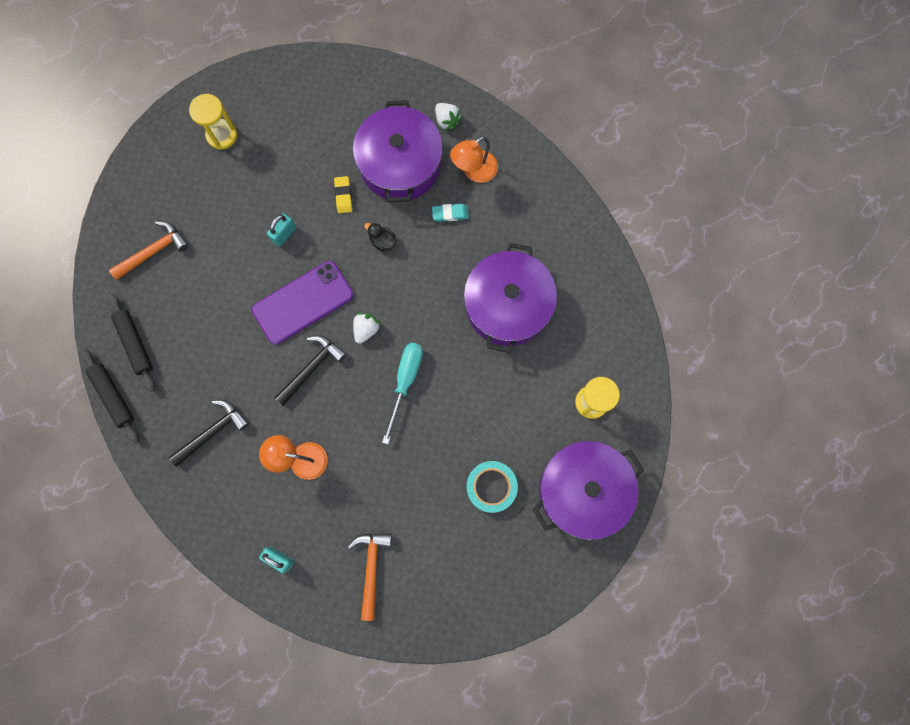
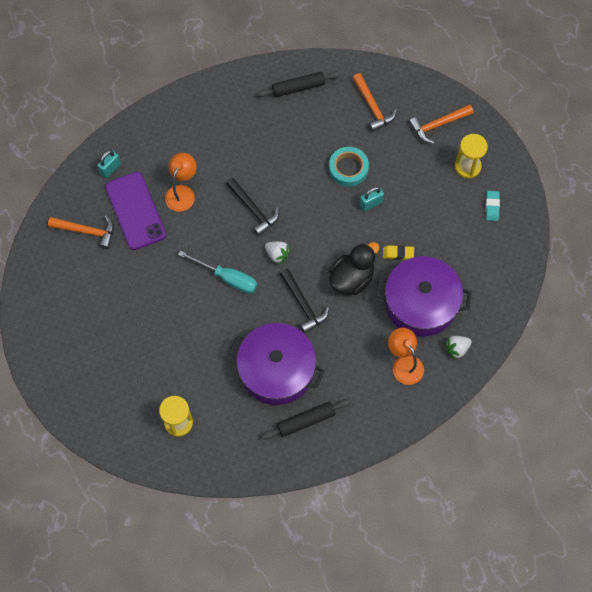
camera: 100 degrees right, 10 degrees down
black rolling pin [81,349,139,443] -> black rolling pin moved to [261,399,351,440]
black hammer [168,400,249,467] -> black hammer moved to [280,269,329,333]
purple phone [252,261,354,345] -> purple phone moved to [105,172,166,250]
turquoise padlock [267,213,296,247] -> turquoise padlock turned 75 degrees counterclockwise [360,187,384,211]
black duck [364,223,396,251] -> black duck [329,242,379,295], size x2.03
turquoise eraser [432,204,469,222] -> turquoise eraser moved to [486,191,500,221]
turquoise tape [466,461,518,513] -> turquoise tape moved to [329,147,369,187]
purple pot [533,441,644,540] -> none
none -> orange hammer [409,104,474,144]

